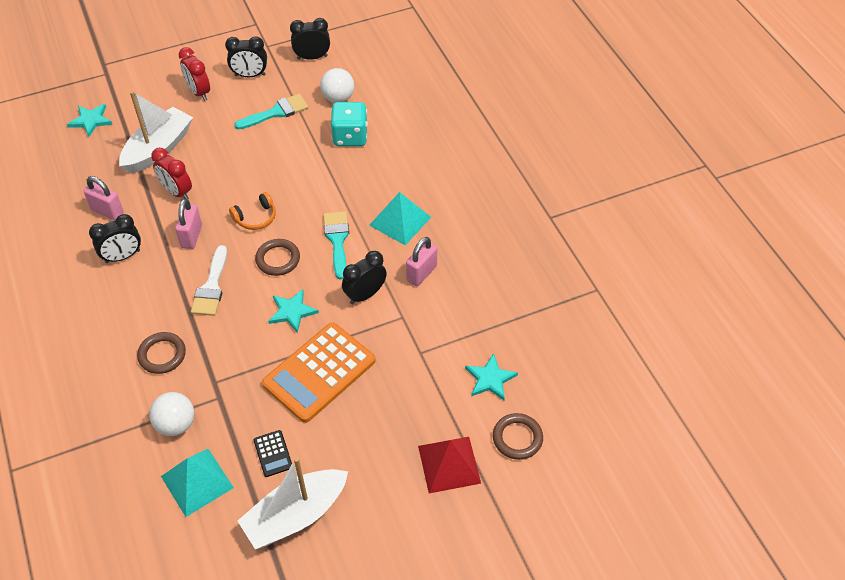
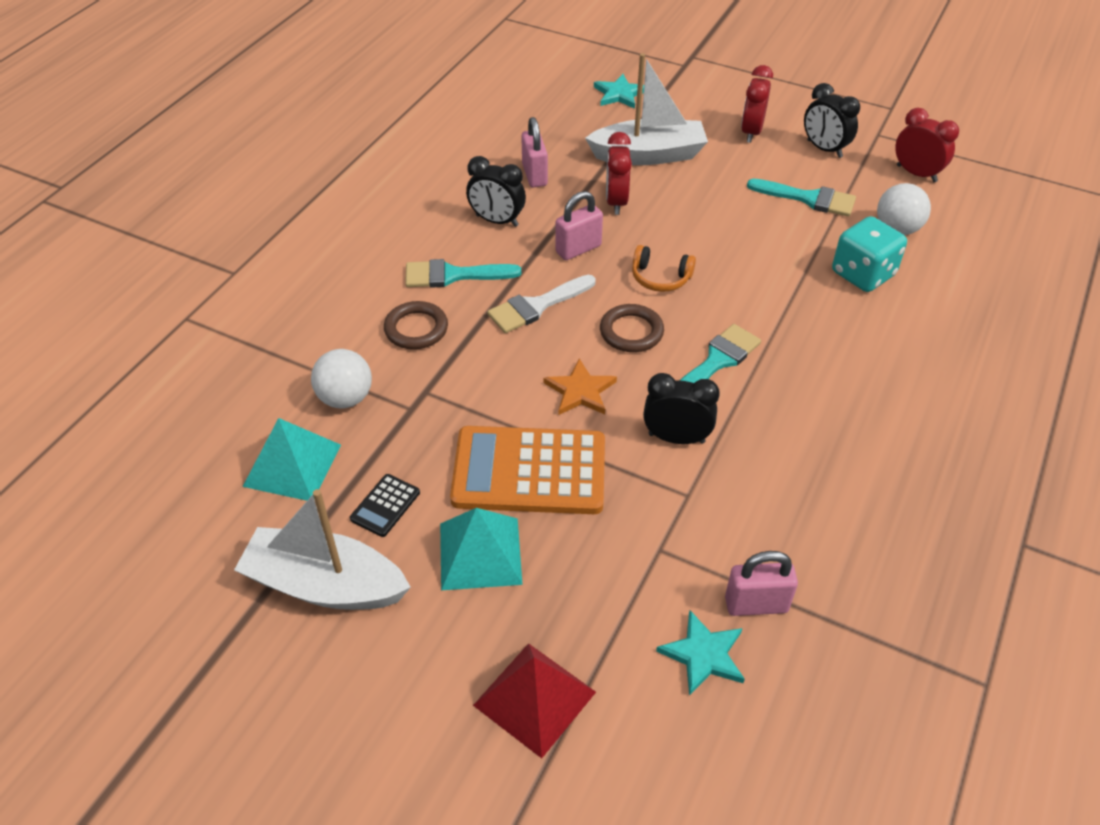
camera: 50 degrees right, 5 degrees down
turquoise star [268,289,319,333] -> orange star [543,358,617,415]
black clock [290,18,330,60] -> red clock [895,108,959,182]
turquoise pyramid [369,192,431,245] -> turquoise pyramid moved to [440,508,523,590]
pink padlock [406,237,437,286] -> pink padlock moved to [725,551,798,616]
brown ring [493,413,543,460] -> none
none -> turquoise brush [405,259,521,288]

